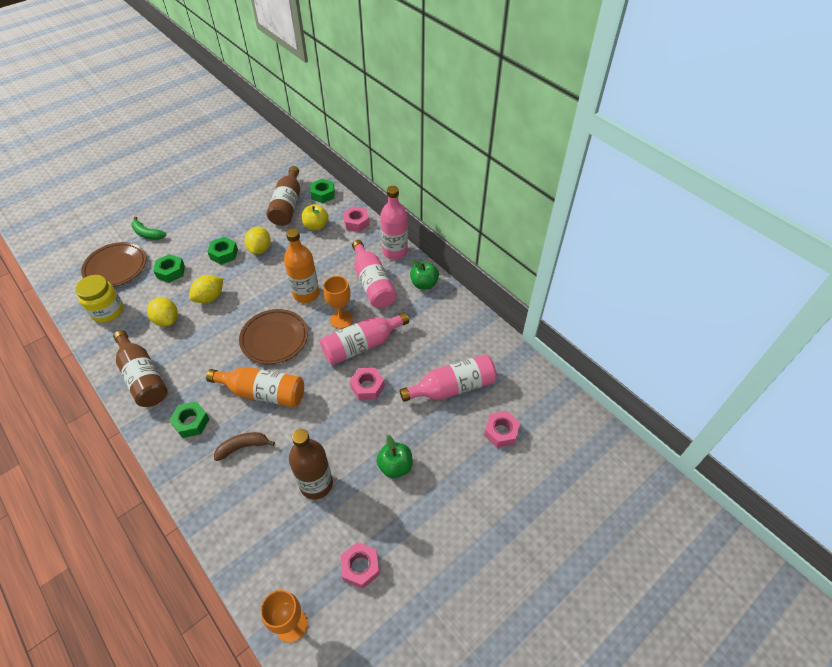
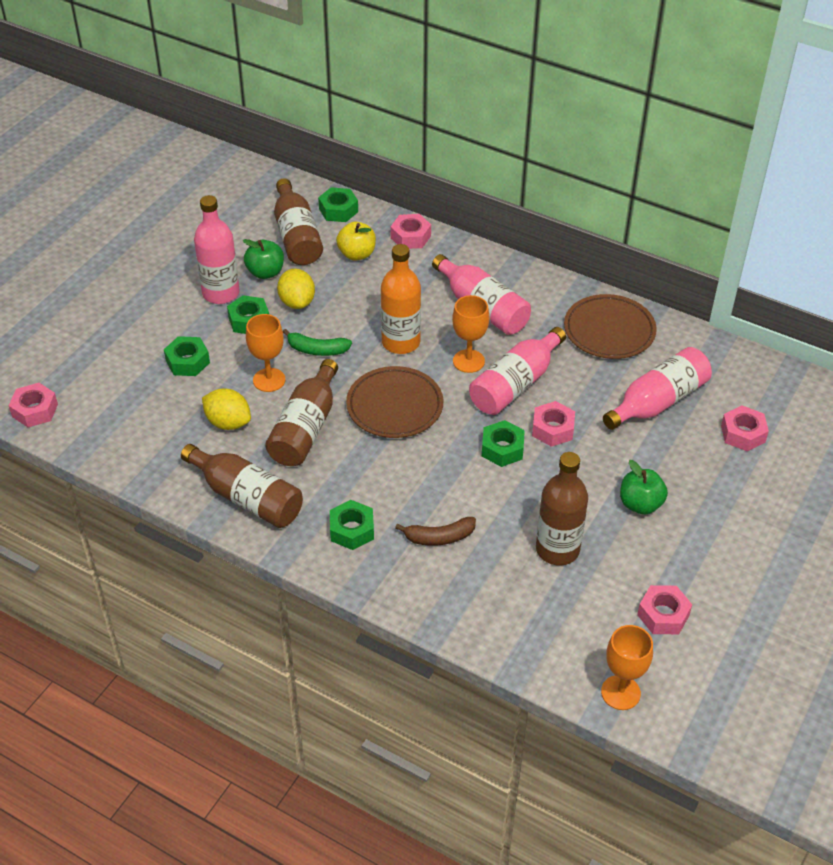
camera: 20 degrees left, 5 degrees down
yellow jar [75,275,123,323] -> none
brown plate [81,242,146,287] -> brown plate moved to [564,294,657,359]
green banana [131,217,166,240] -> green banana moved to [283,329,352,356]
yellow lemon [189,275,223,303] -> orange goblet [246,314,286,392]
orange bottle [206,367,304,407] -> none
brown banana [214,432,275,461] -> brown banana turned 150 degrees counterclockwise [395,517,476,546]
pink bottle [380,186,408,260] -> pink bottle moved to [194,195,240,304]
green apple [410,259,439,289] -> green apple moved to [242,239,284,279]
none -> pink nut [9,383,58,427]
none -> brown bottle [265,359,338,466]
none -> green nut [482,420,525,467]

